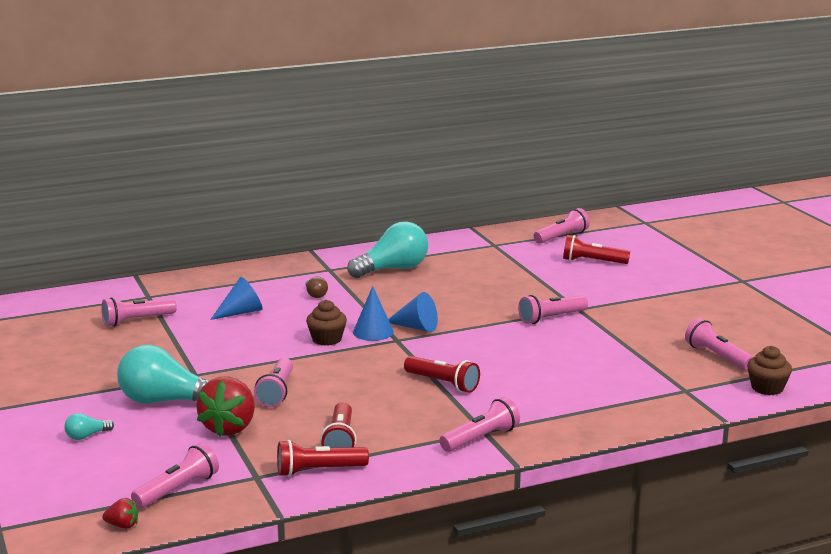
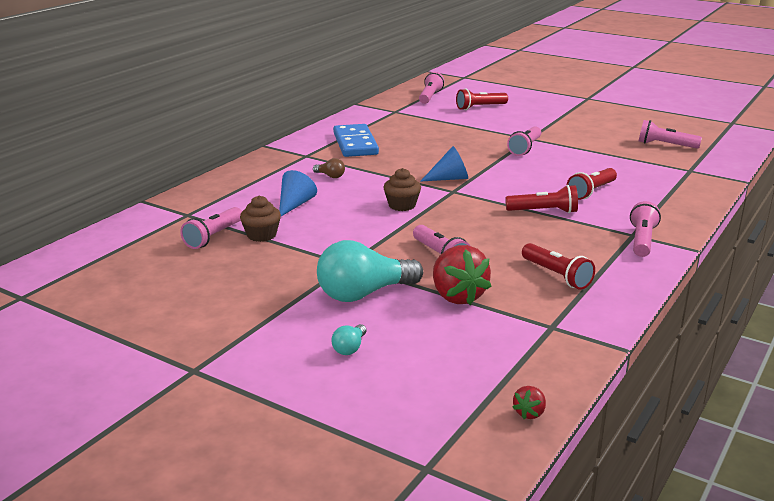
camera: 35 degrees left, 5 degrees up
red strawberry [102,498,138,529] -> red strawberry turned 150 degrees clockwise [512,386,546,419]
pink flashlight [131,443,219,508] -> none
red flashlight [277,440,369,477] -> red flashlight moved to [567,168,617,200]
turquoise light bulb [347,221,428,278] -> blue domino [333,124,379,157]
blue cone [353,286,394,341] -> none
brown cupcake [747,346,792,395] -> brown cupcake moved to [240,196,281,242]

